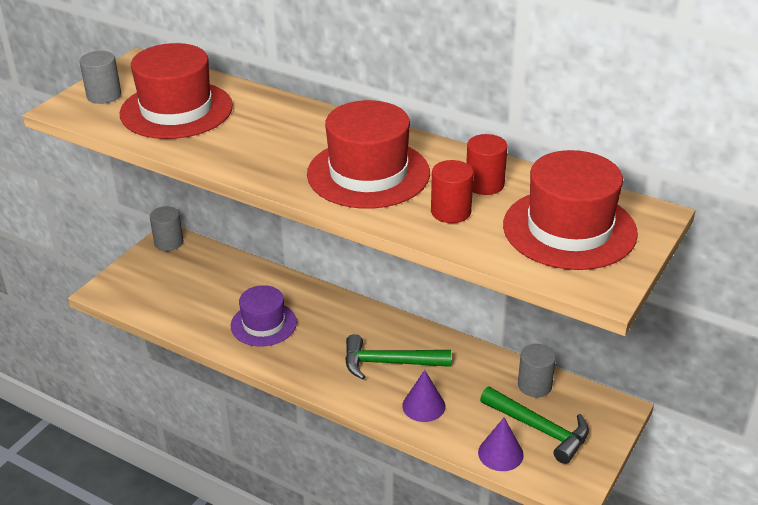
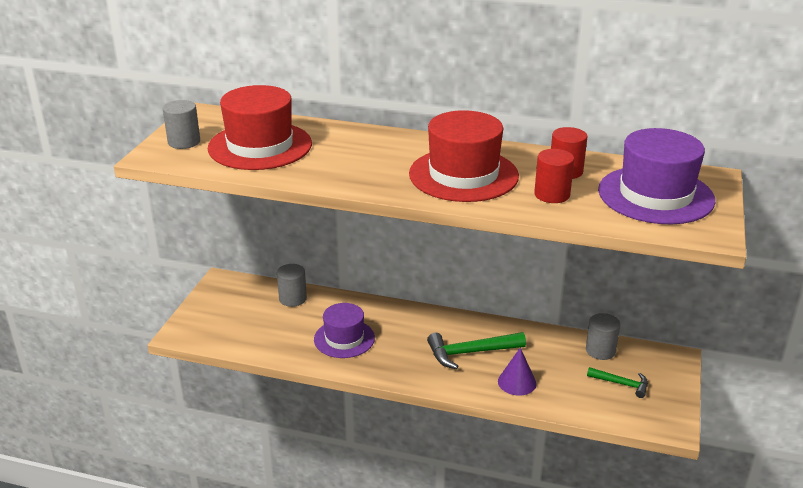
camera: 15 degrees left, 5 degrees down
grey cylinder [150,206,183,251] -> grey cylinder moved to [277,264,307,307]
purple cone [478,417,524,471] -> none
green hammer [480,387,589,464] -> green hammer [587,367,648,398], size x0.60
red hat [503,150,638,270] -> purple hat [598,128,715,224]

